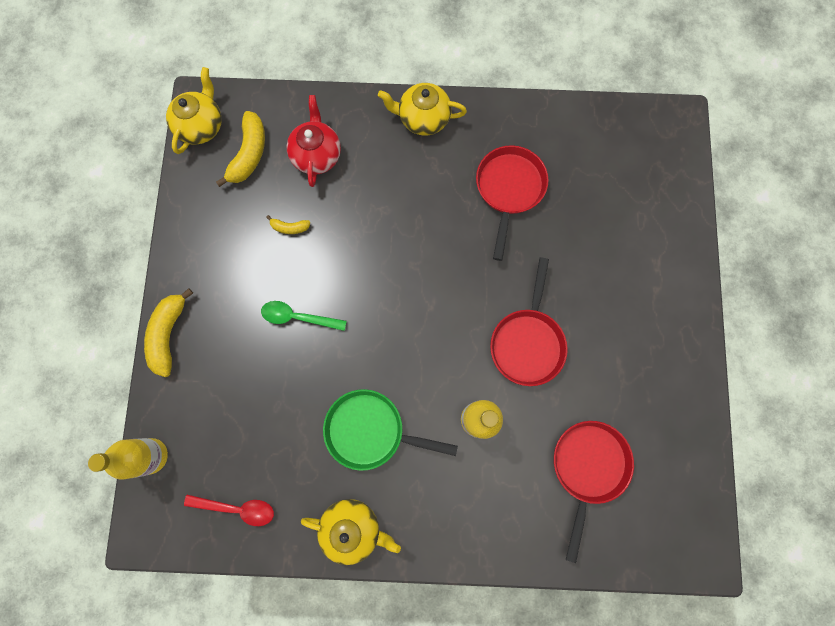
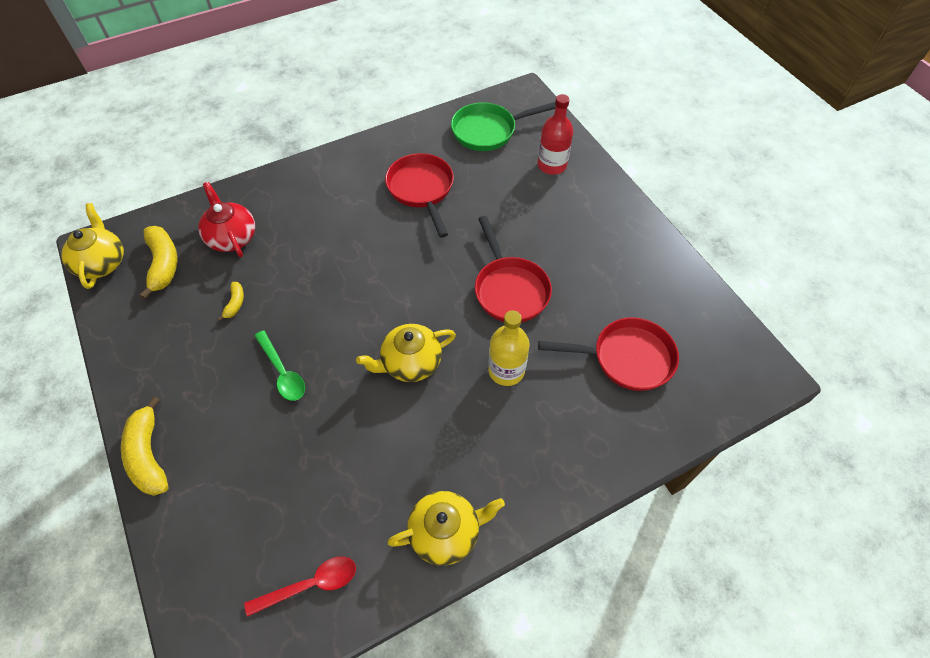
camera: 30 degrees left, 20 degrees down
yellow bottle [88,438,168,480] -> none
green spoon [261,301,347,331] -> green spoon turned 105 degrees counterclockwise [255,330,305,401]
yellow banana [266,215,310,234] -> yellow banana turned 60 degrees counterclockwise [217,282,244,321]
green pan [323,389,458,471] -> green pan moved to [451,102,556,151]
yellow teapot [378,83,467,135] -> yellow teapot moved to [356,324,456,382]
red pan [554,421,634,563] -> red pan turned 105 degrees clockwise [538,317,679,391]
none -> red bottle [538,94,573,175]

